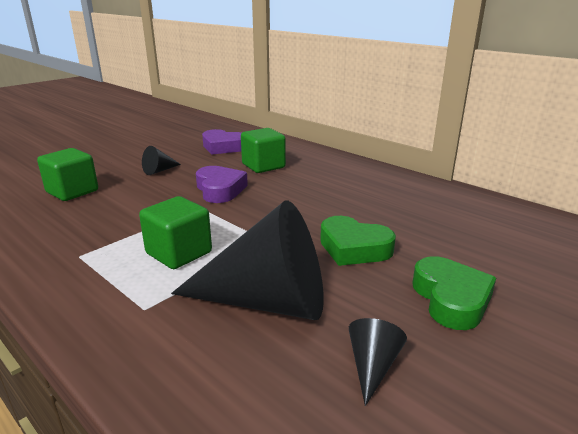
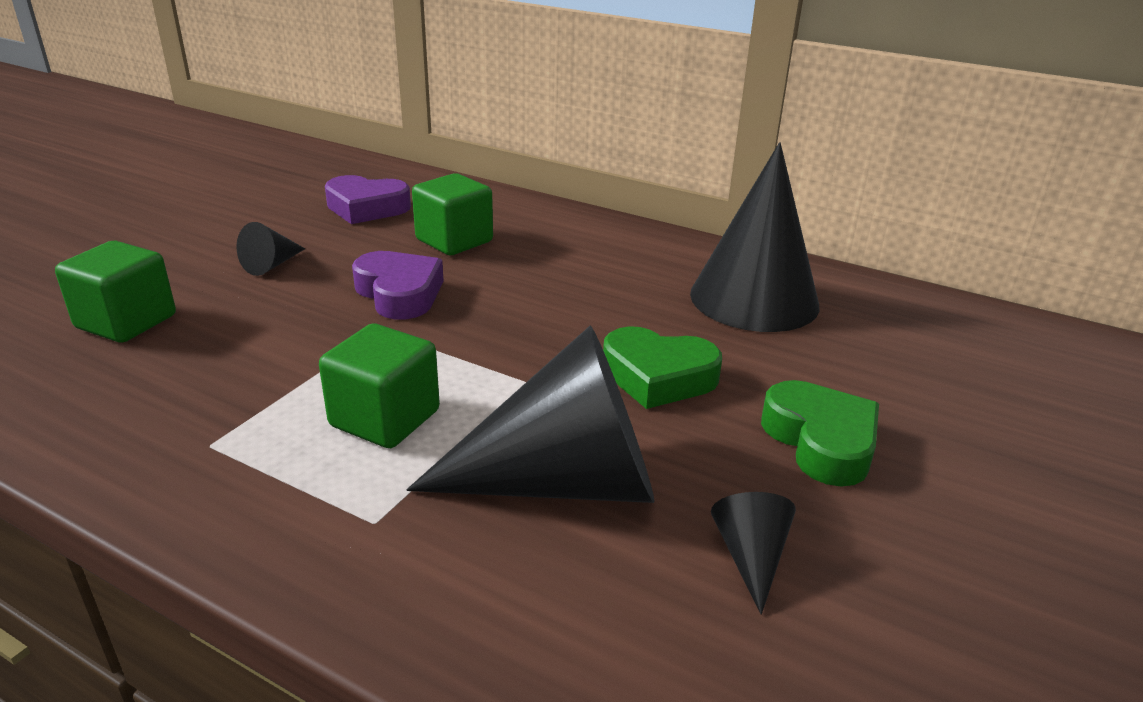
camera: 15 degrees left, 5 degrees up
none -> black cone [690,142,820,332]

